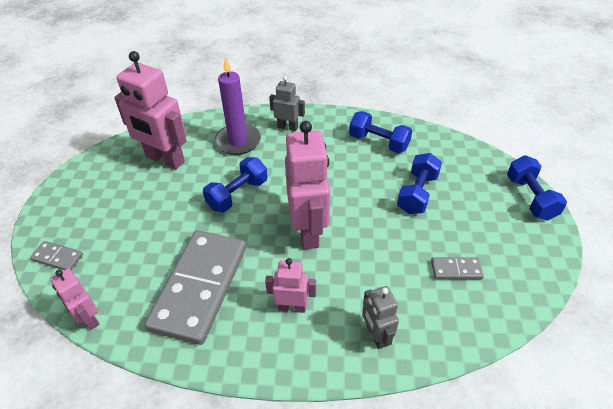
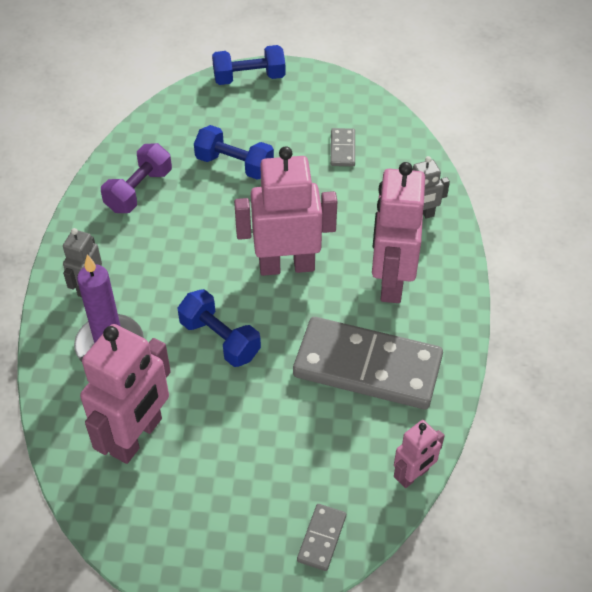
camera: 90 degrees left, 5 degrees up
pink robot [265,258,316,313] -> pink robot [372,162,425,303], size x1.90
blue dumbbell [349,111,412,153] -> purple dumbbell [101,143,172,213]

